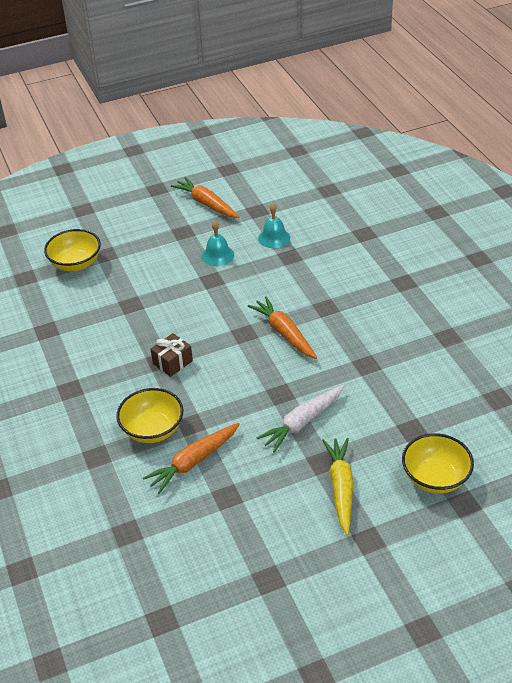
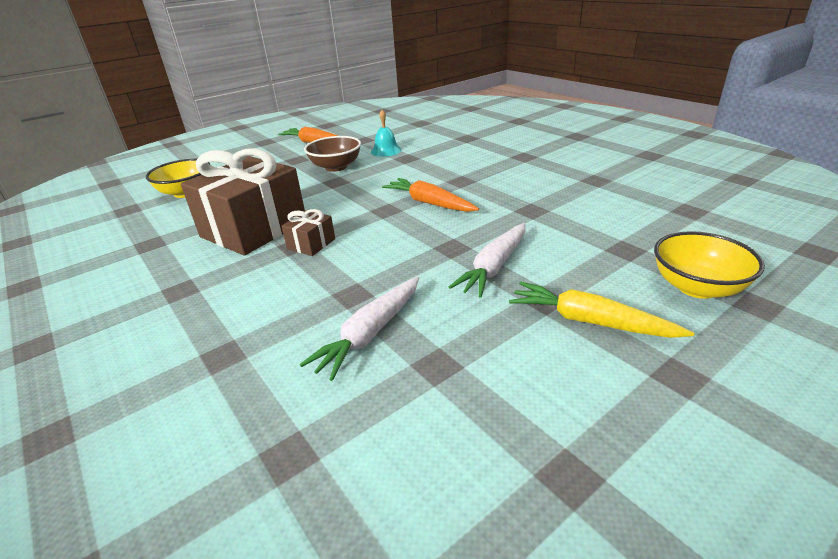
camera: 15 degrees left, 10 degrees down
yellow bowl [116,388,183,443] -> none
orange carrot [143,423,240,494] -> white carrot [300,276,419,381]
turquoise bell [202,221,234,266] -> brown bowl [304,136,361,172]
yellow carrot [322,438,354,535] -> yellow carrot turned 45 degrees counterclockwise [509,281,695,338]
none -> brown gift [181,148,305,256]

